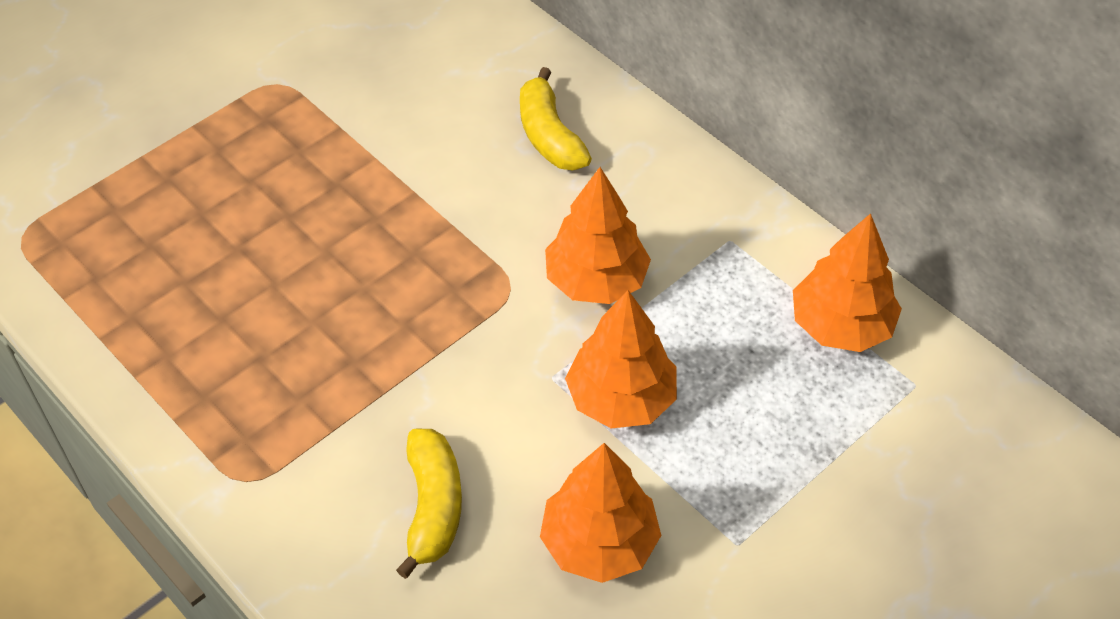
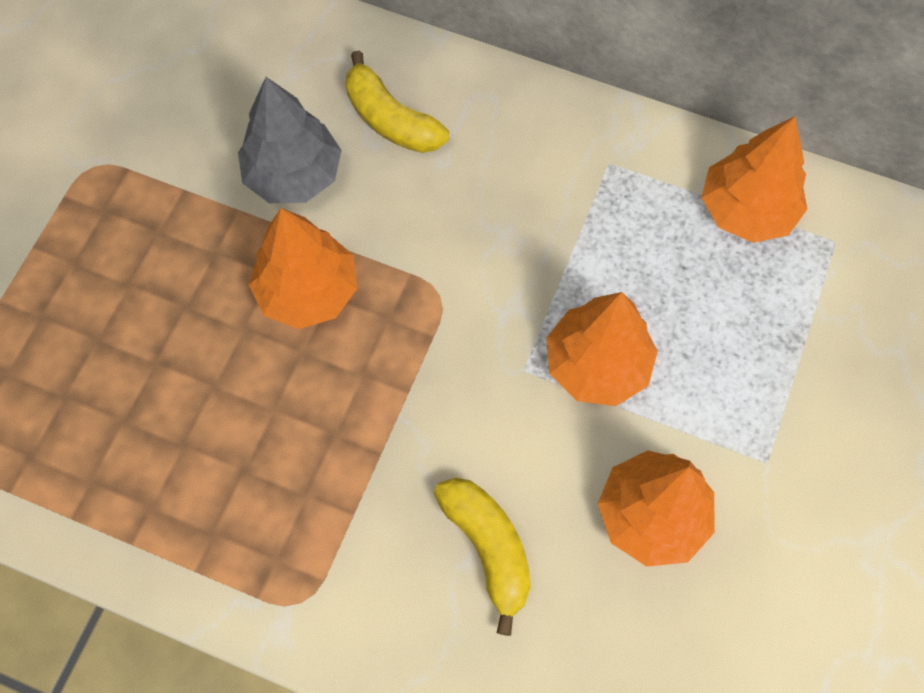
camera: 25 degrees left, 15 degrees up
orange tree [545,167,651,304] -> orange tree moved to [249,208,357,329]
none -> grey tree [238,77,342,203]

